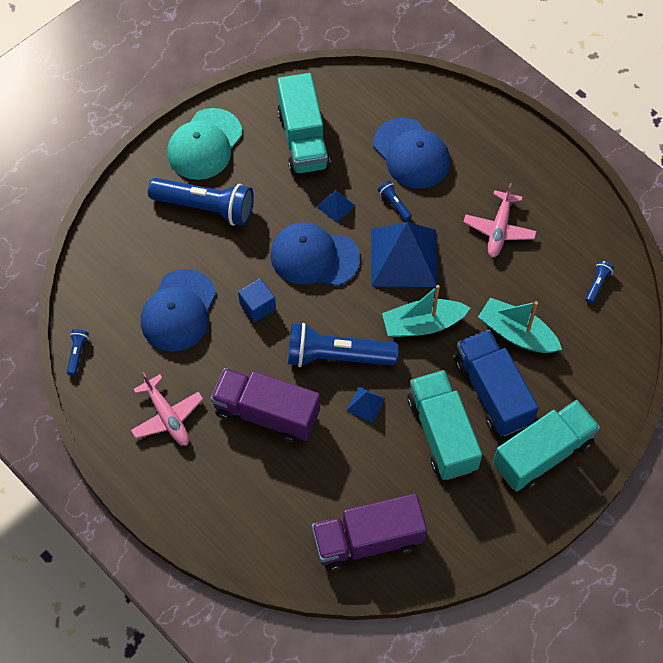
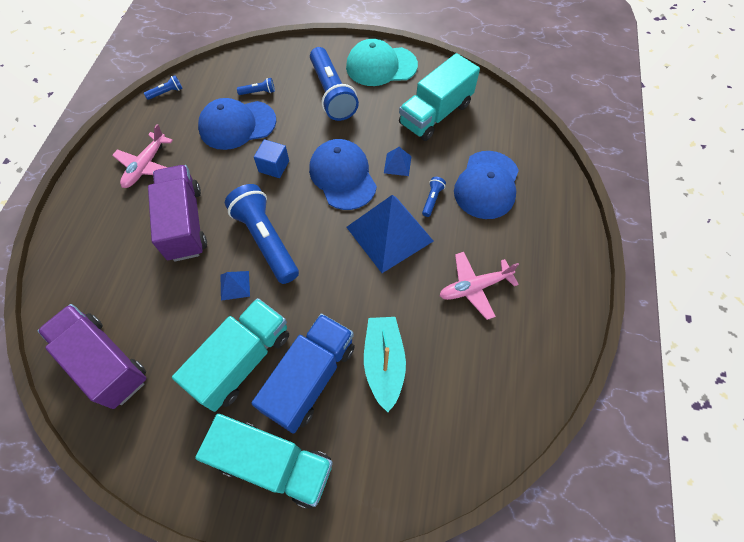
camera: 55 degrees right, 0 degrees up
turquoise boat [382,285,470,337] -> none
blue flashlight [585,261,614,304] -> blue flashlight moved to [237,78,275,95]

